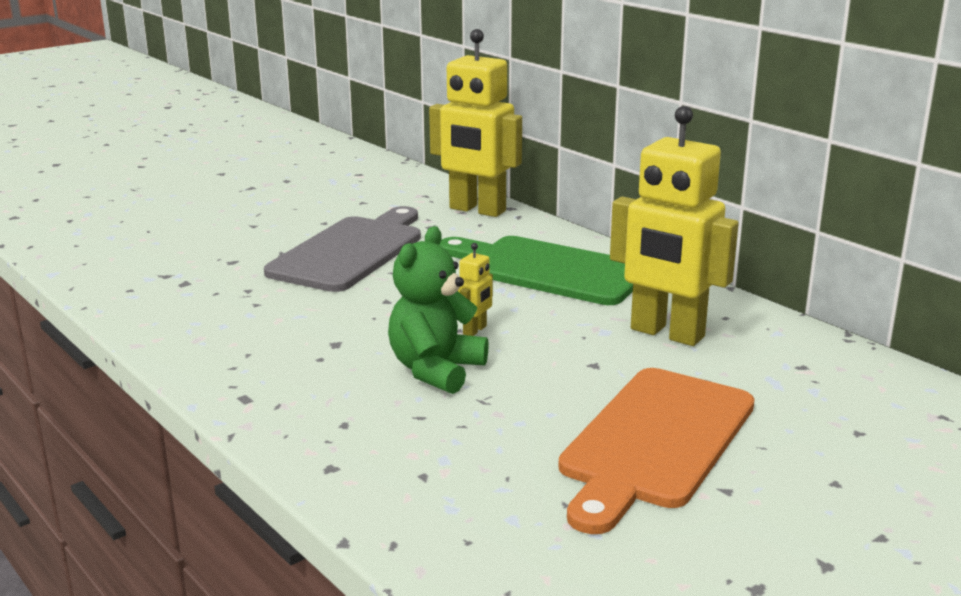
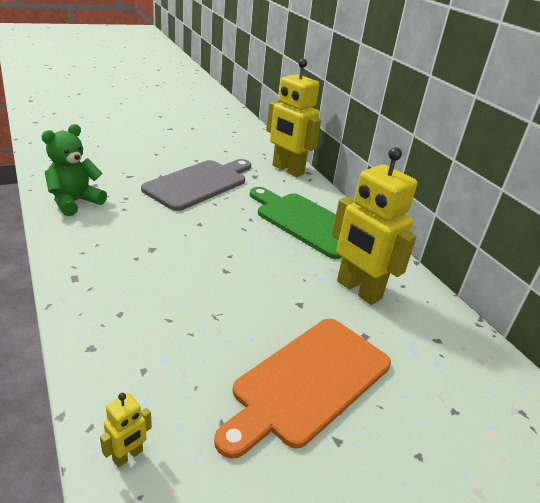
camera: 10 degrees right, 10 degrees up
green teddy bear [388,226,489,394] -> green teddy bear moved to [42,124,107,216]
yellow robot [458,243,493,336] -> yellow robot moved to [100,393,152,468]

